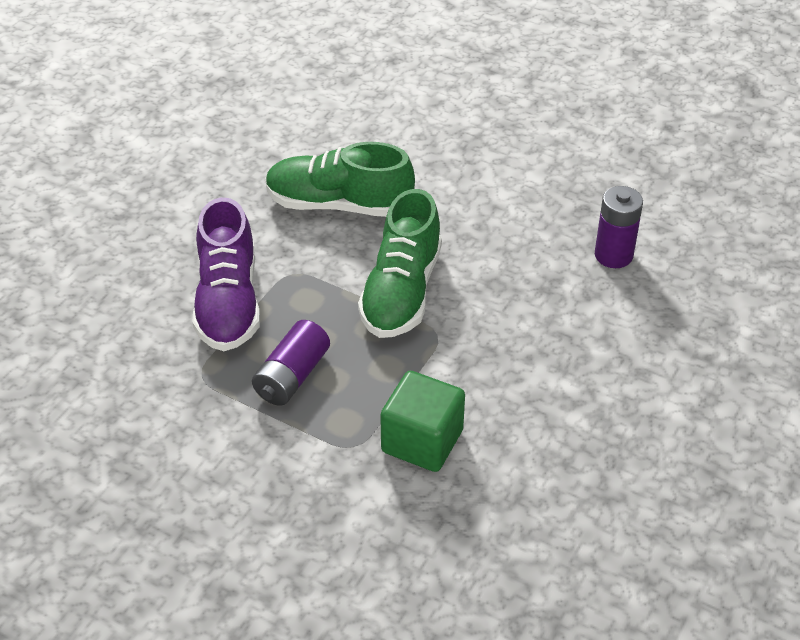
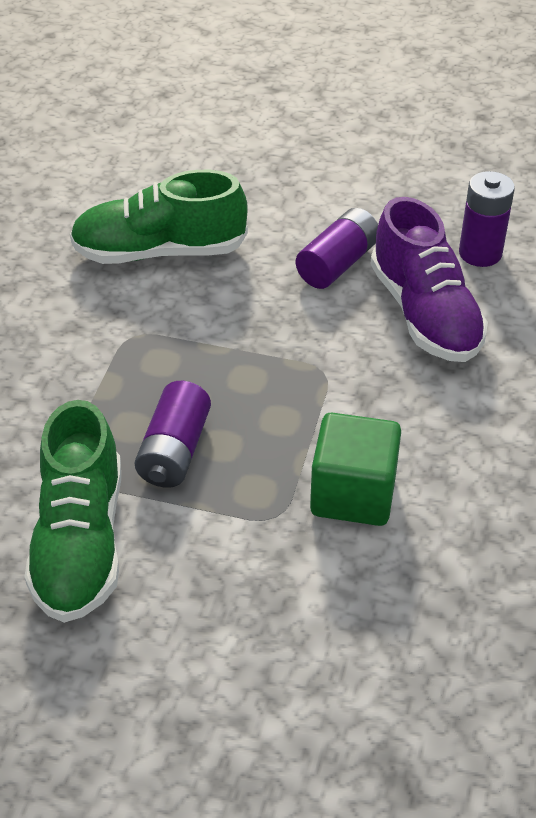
camera: 15 degrees left, 0 degrees up
purple shoe [193,197,260,351] -> purple shoe moved to [371,197,488,362]
green shoe [358,189,442,338] -> green shoe moved to [24,400,121,623]
none -> purple battery [296,208,378,289]

